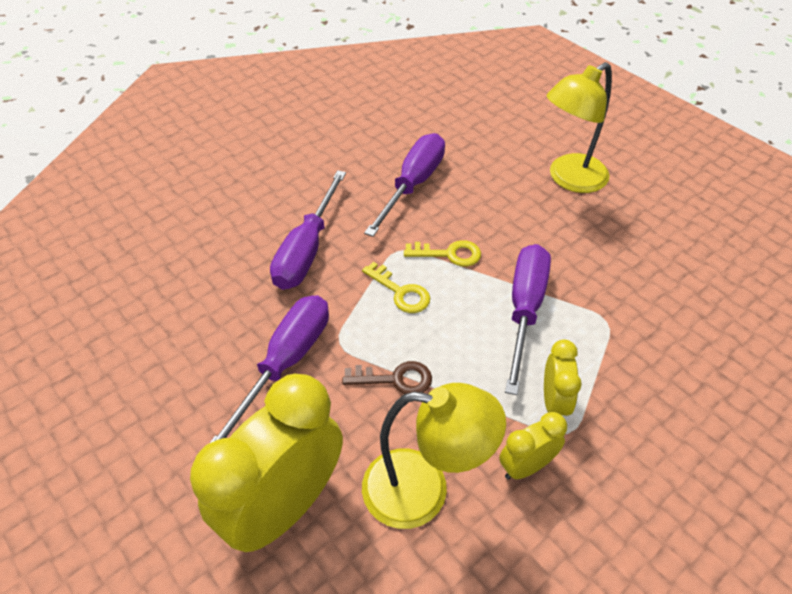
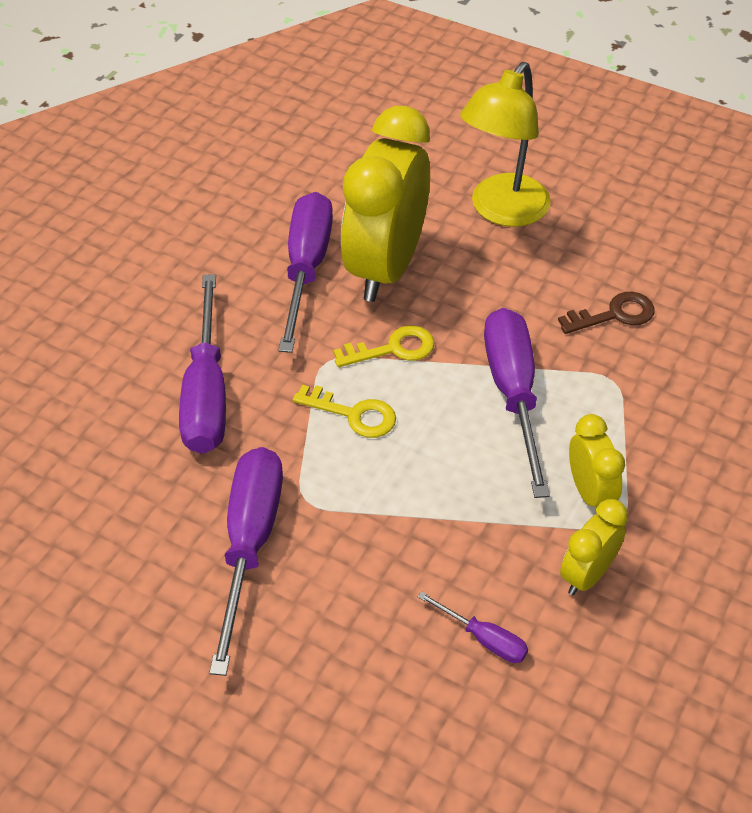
camera: 20 degrees left, 0 degrees up
yellow clock [190,374,343,552] -> yellow clock moved to [341,106,430,302]
brown key [342,361,432,394] -> brown key moved to [558,292,655,334]
yellow lamp [362,383,506,529] -> purple screwdriver [418,591,528,663]

